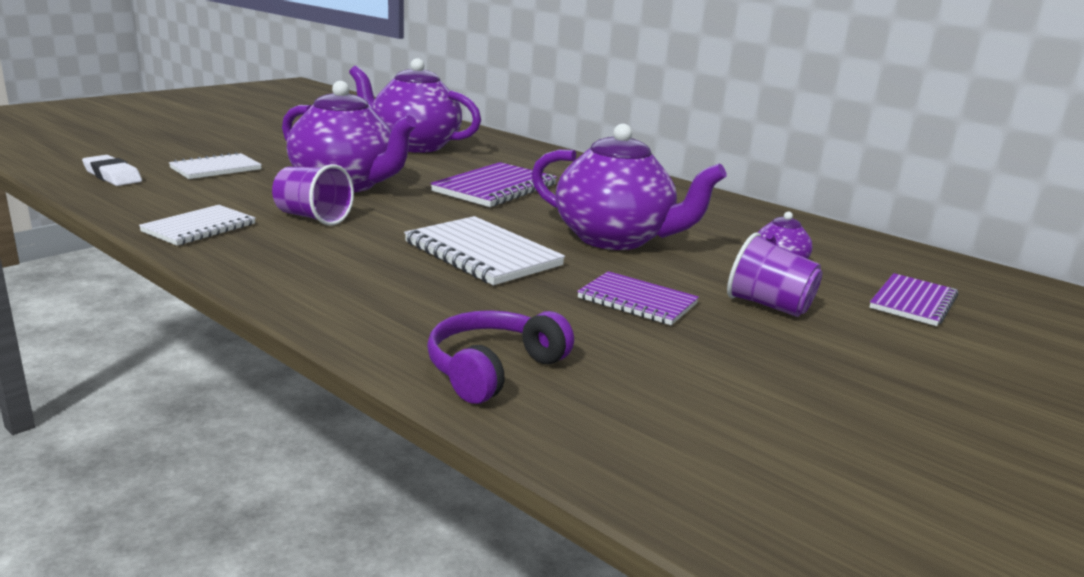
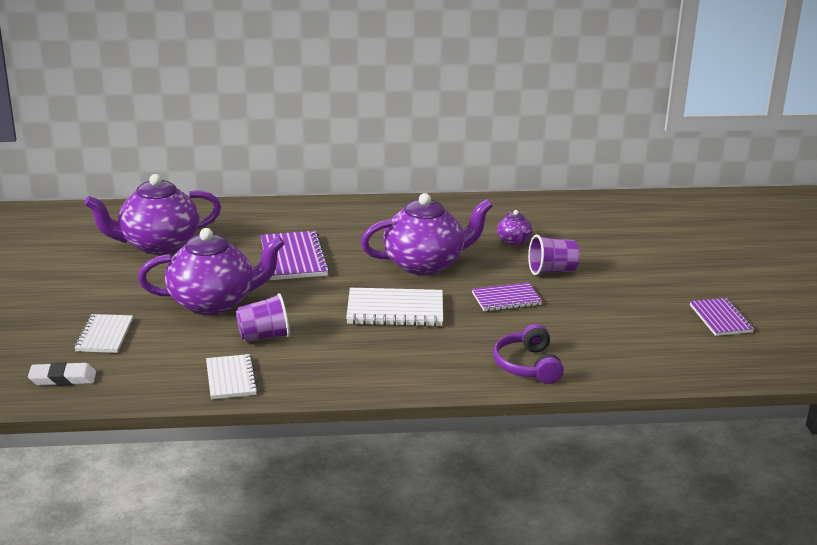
camera: 45 degrees left, 5 degrees up
purple notebook [869,273,958,326] -> purple notebook moved to [690,298,754,336]

